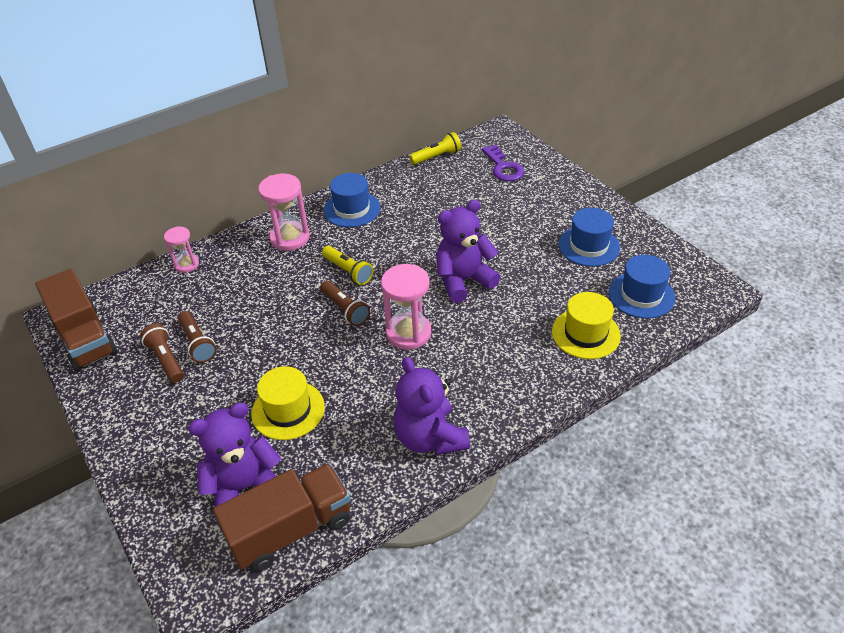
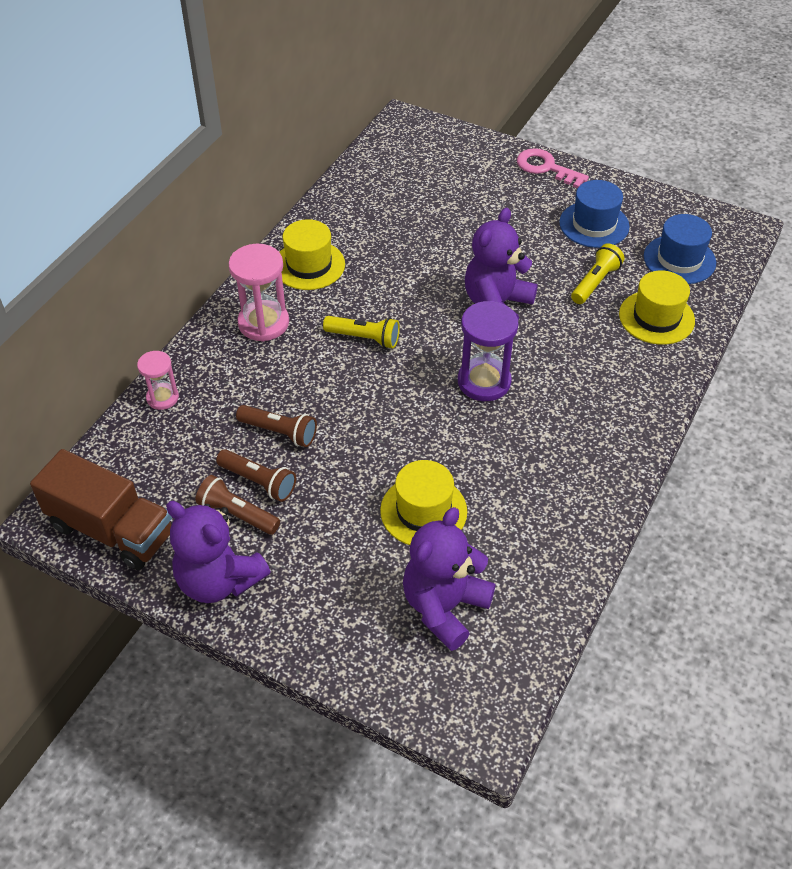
camera: 30 degrees left, 5 degrees up
brown truck [213,463,351,572] -> none
brown flashlight [320,281,370,326] -> brown flashlight moved to [236,405,317,447]
blue hat [324,173,380,227] -> yellow hat [280,219,345,290]
pink hourglass [381,264,431,350] -> purple hourglass [458,301,518,401]
purple teddy bear [394,357,470,455] -> purple teddy bear moved to [166,501,271,603]
yellow flashlight [409,132,461,165] -> yellow flashlight moved to [571,243,624,304]
purple key [482,145,524,181] -> none
none -> pink key [517,148,589,188]

